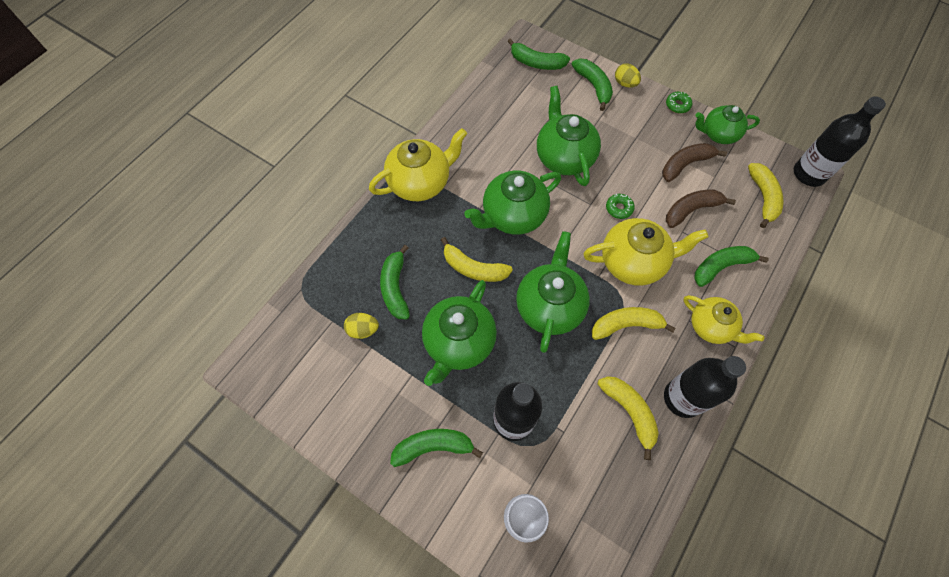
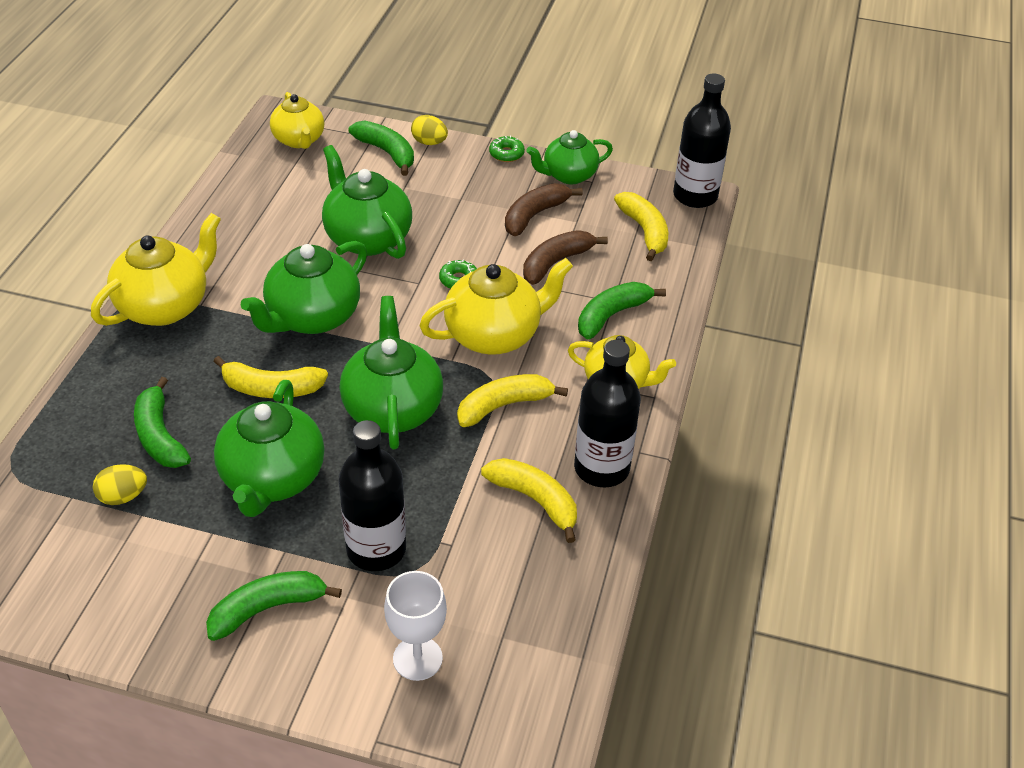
camera: 20 degrees left, 20 degrees down
green banana [507,38,570,70] -> yellow teapot [270,92,324,149]

